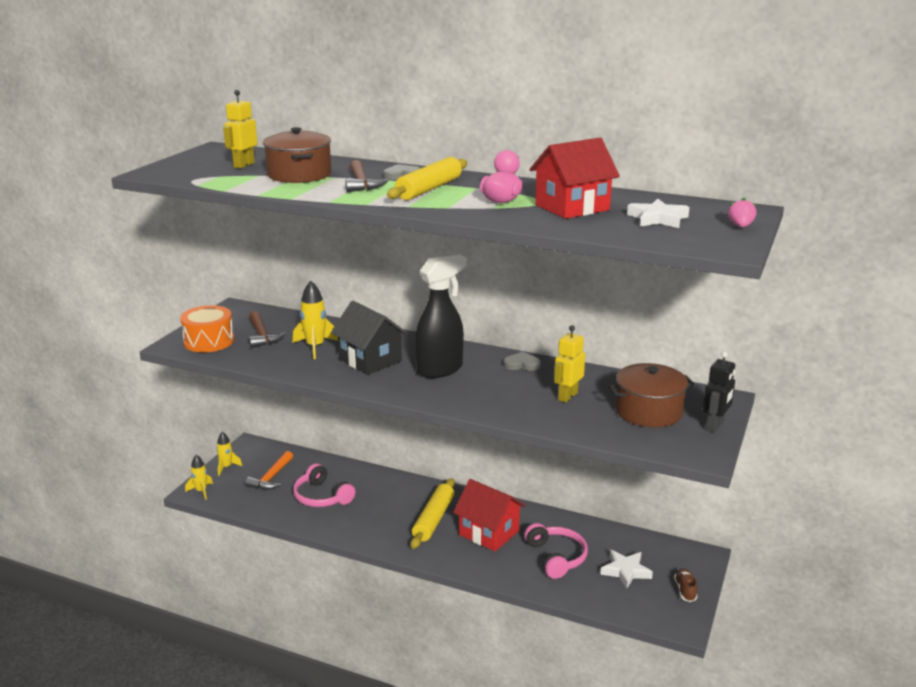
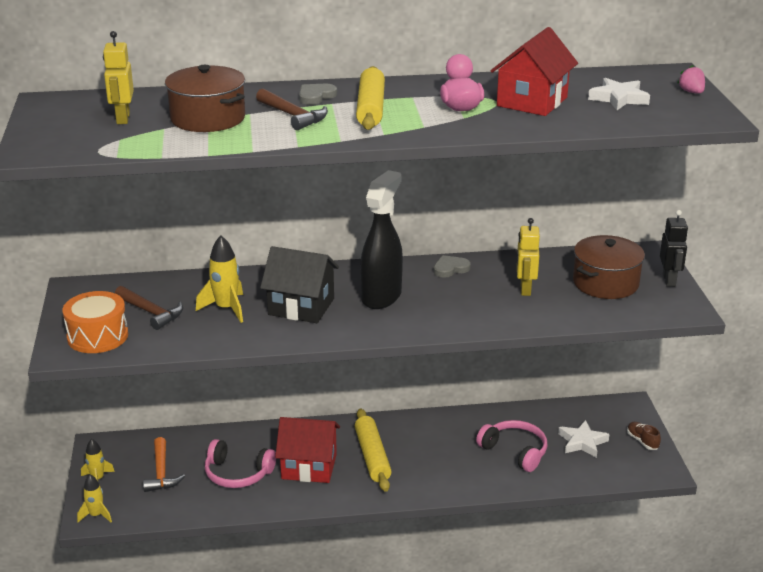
camera: 30 degrees left, 5 degrees up
red house [453,479,526,552] -> red house moved to [275,417,340,483]

